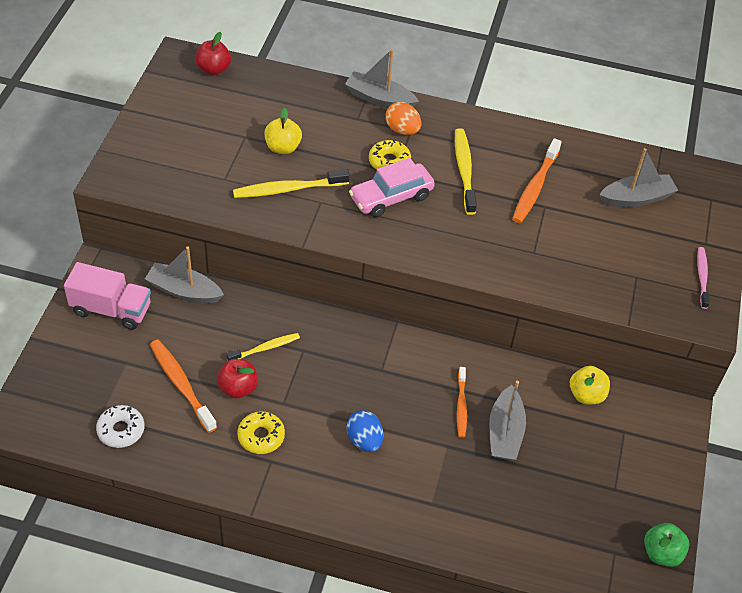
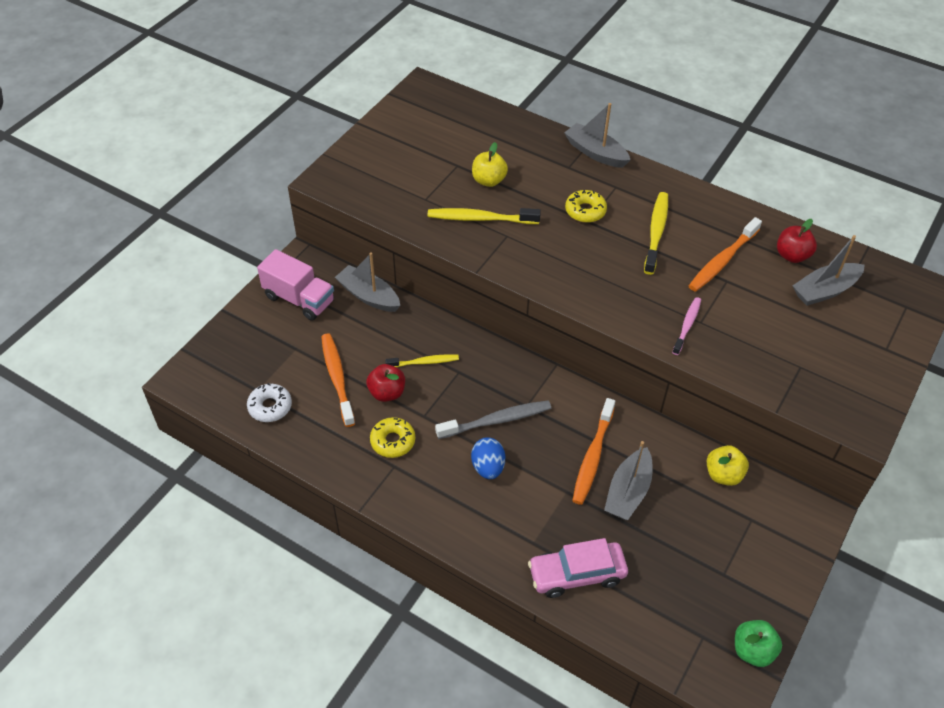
camera: 20 degrees right, 0 degrees up
red apple [195,32,231,75] -> red apple moved to [777,219,817,263]
pink car [349,158,435,217] -> pink car moved to [528,538,628,598]
orange egg [385,102,421,135] -> none
orange toothbrush [457,367,467,438] -> orange toothbrush [572,398,615,505], size x1.56
grey boat [599,148,678,207] -> grey boat turned 150 degrees clockwise [792,235,865,306]
pink toothbrush [697,247,710,309] -> pink toothbrush moved to [672,297,701,355]
none -> grey toothbrush [435,401,551,439]

